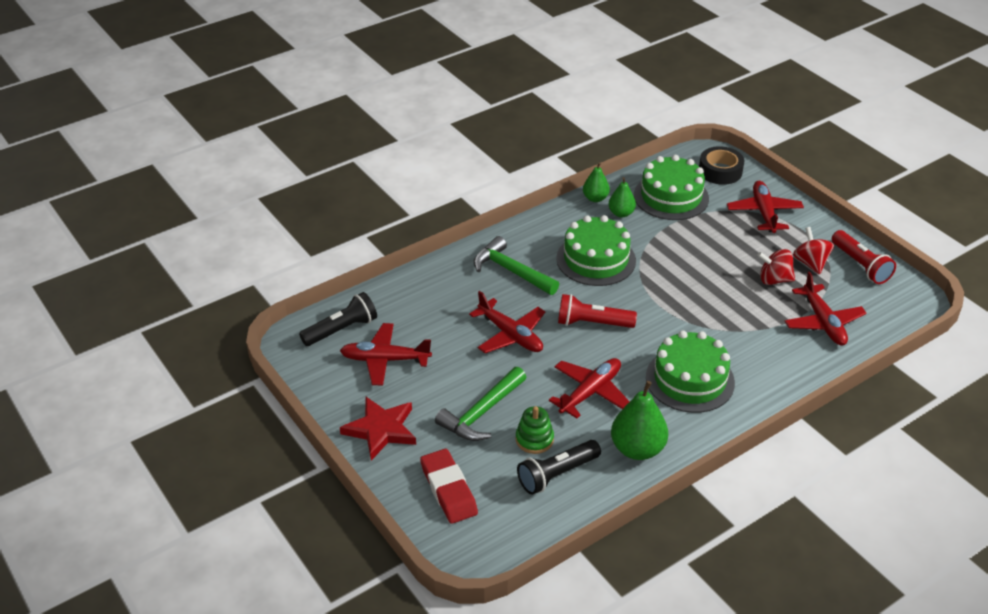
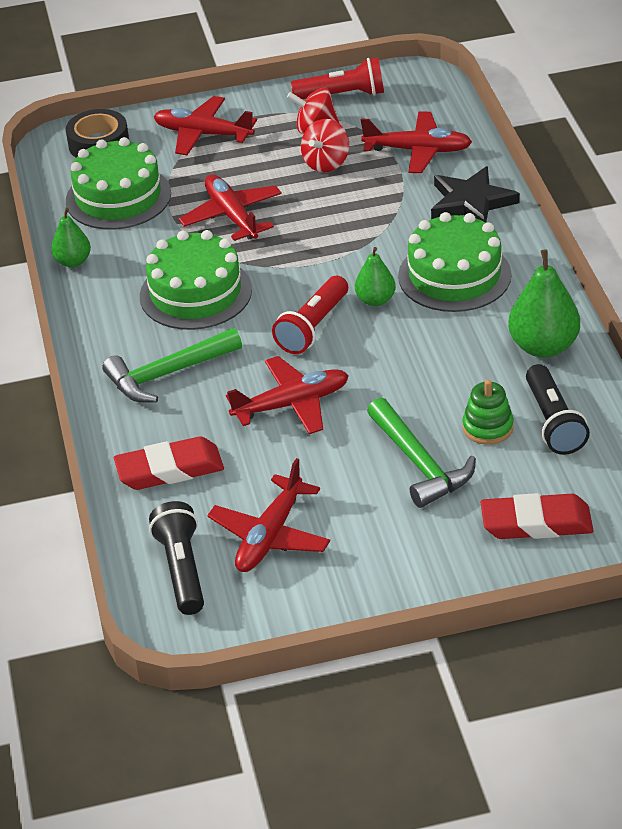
camera: 65 degrees left, 0 degrees up
red star [340,397,416,461] -> none
red plane [549,358,630,418] -> red plane moved to [179,174,282,241]
green pear [608,177,636,217] -> green pear moved to [355,247,396,306]
none -> red eraser [114,436,224,490]
none -> black star [431,166,520,222]

